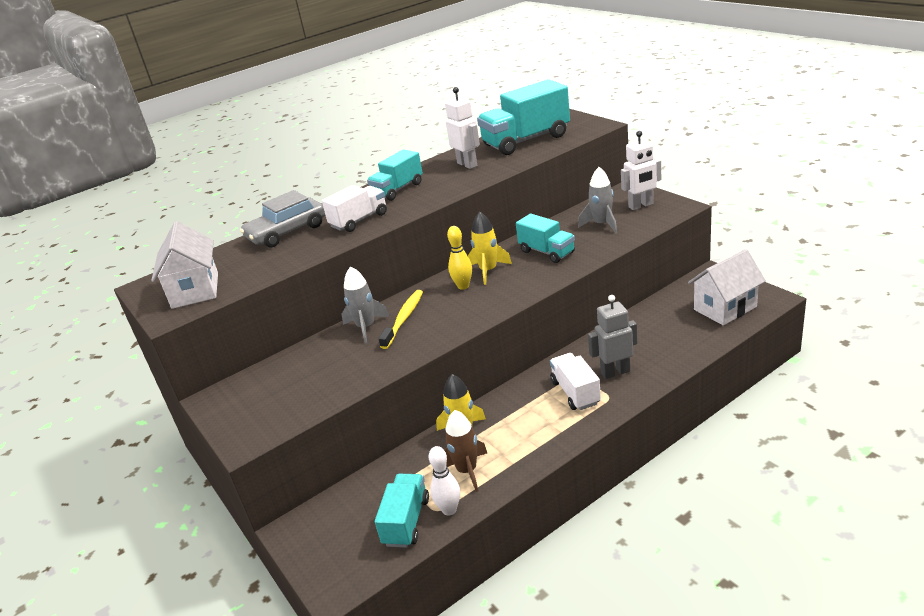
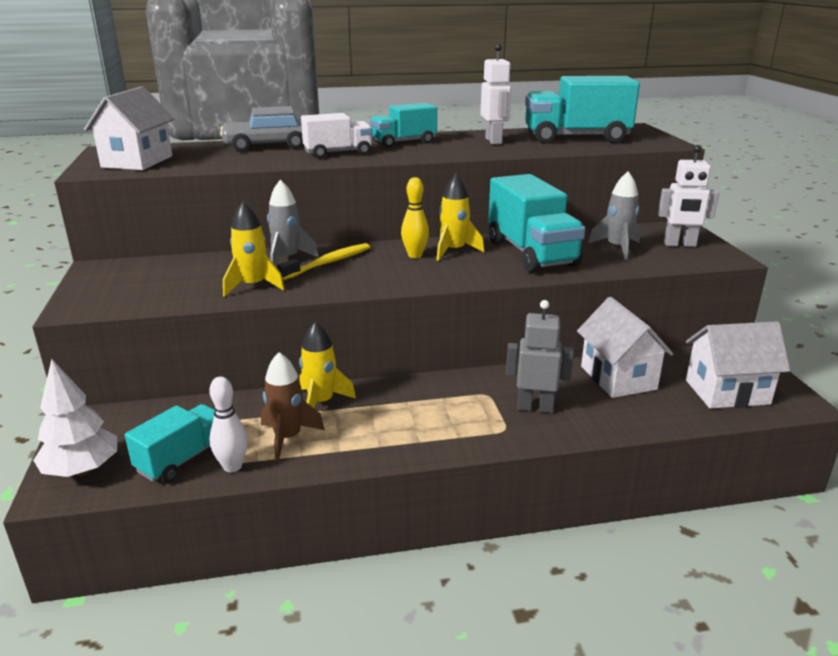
camera: 20 degrees right, 5 degrees down
turquoise truck [516,214,575,263] -> turquoise truck [488,174,585,273], size x1.67
white truck [550,353,601,410] -> none
none -> white tree [33,359,117,477]
none -> yellow rocket [223,201,285,297]
none -> white house [577,297,673,398]

